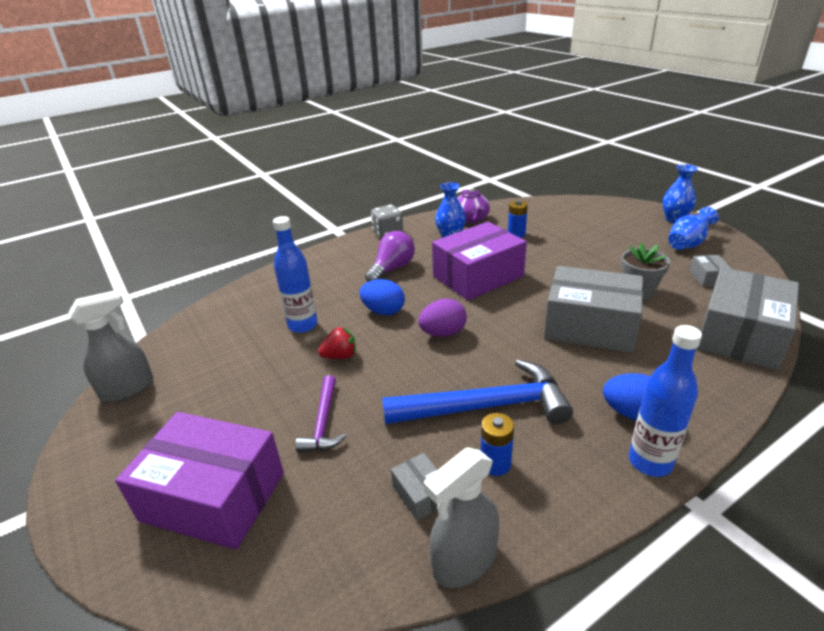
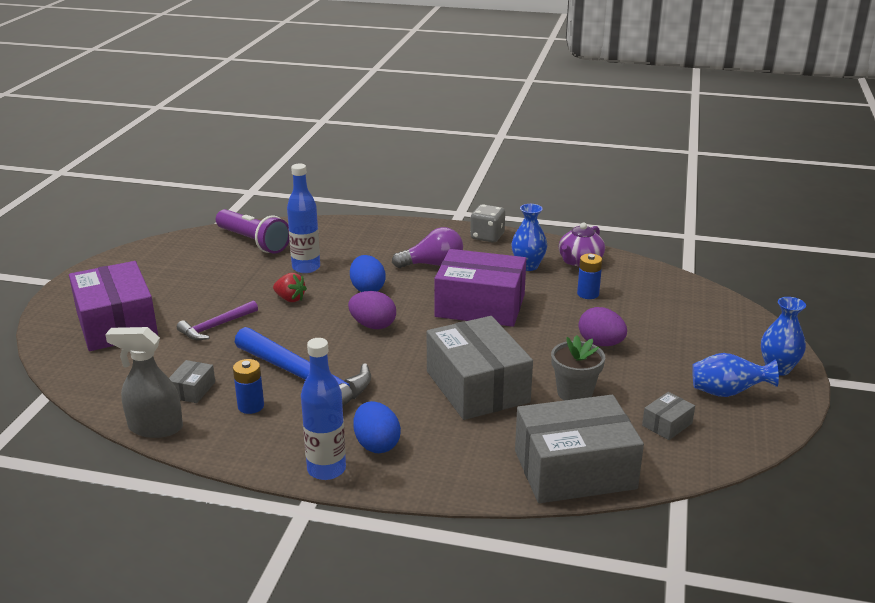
camera: 45 degrees right, 5 degrees down
grey spray bottle [68,290,153,402] -> none
none -> purple flashlight [216,209,289,254]
none -> purple egg [579,307,627,346]

